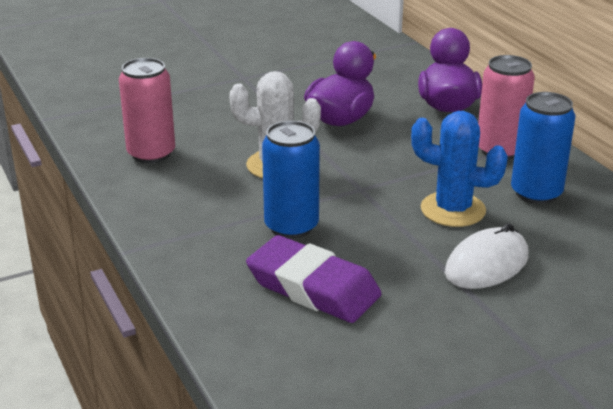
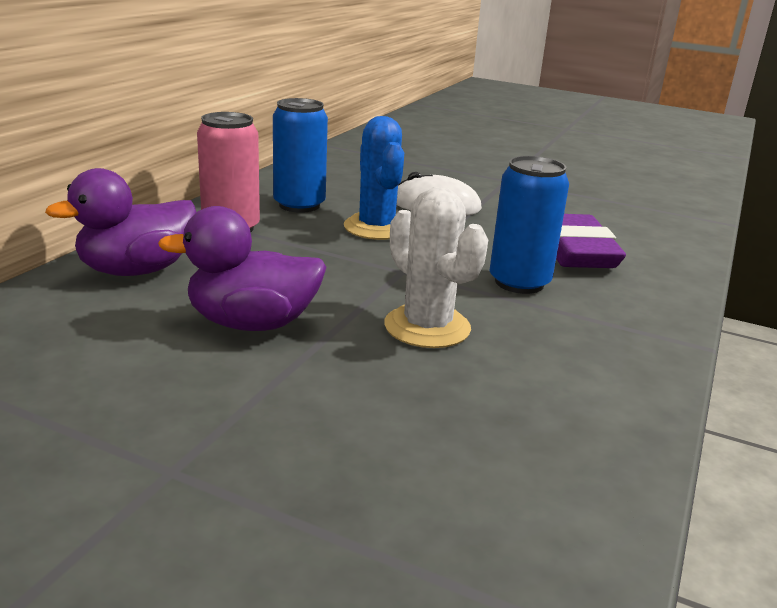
camera: 130 degrees left, 5 degrees down
pink can [119,58,175,163] -> none

